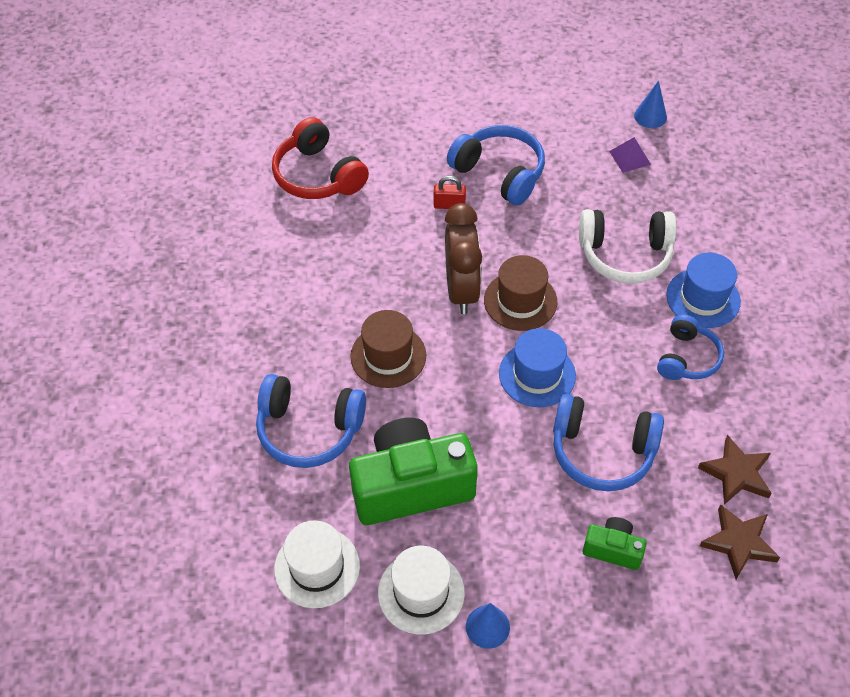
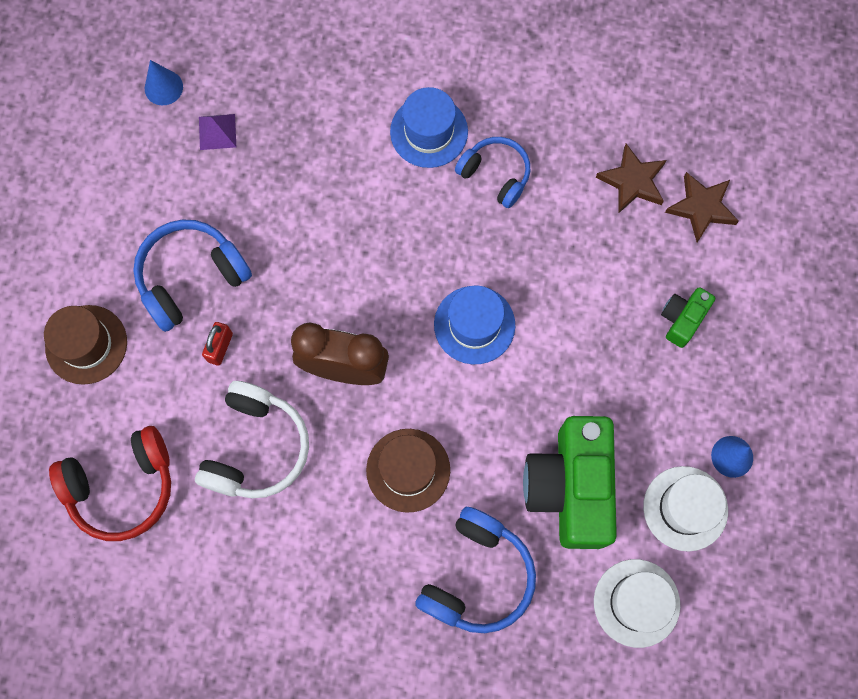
camera: 75 degrees left, 20 degrees up
brown hat [484,255,558,331] -> brown hat moved to [44,305,127,385]
blue headphones [553,394,664,491] -> none
white headphones [579,209,677,284] -> white headphones moved to [195,381,309,498]

